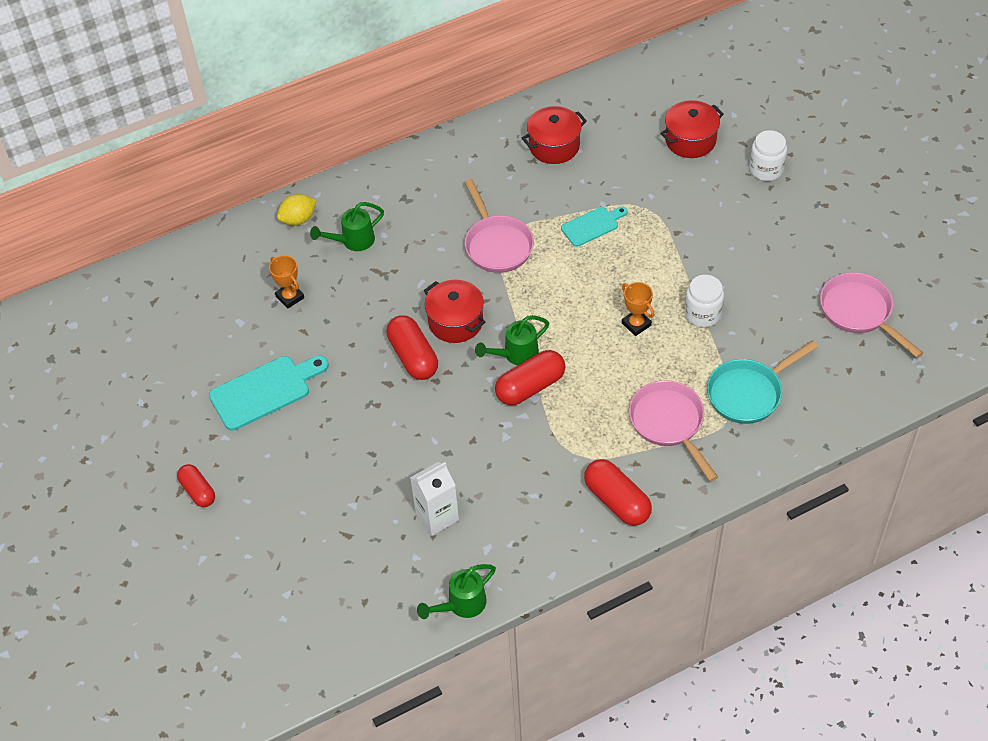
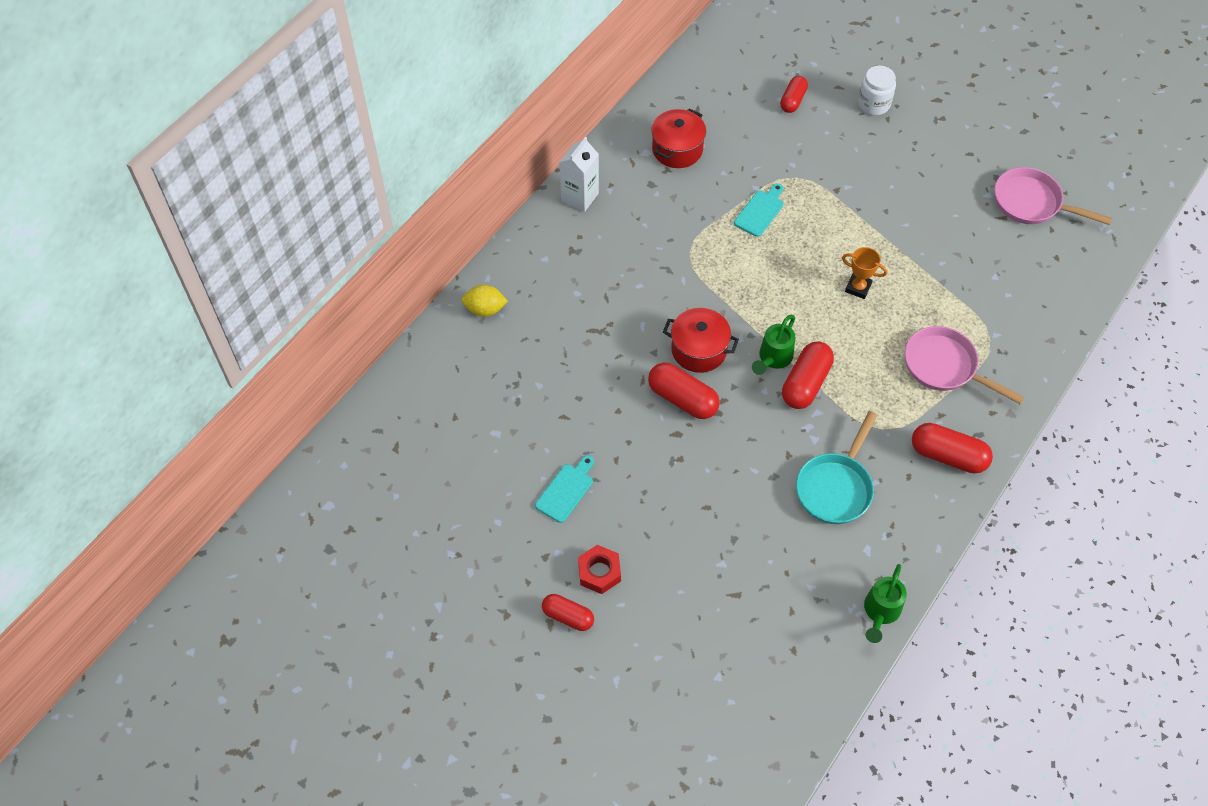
camera: 30 degrees left, 5 degrees up
turquoise cutting board [209,356,329,431] -> turquoise cutting board [535,455,594,523], size x0.61
orange trophy [269,255,304,309] -> none
yellow lemon [277,194,317,225] -> yellow lemon turned 60 degrees clockwise [462,285,508,317]
green watering can [310,202,384,251] -> none
white carton [410,462,459,536] -> white carton moved to [559,137,599,212]
pink pan [465,179,534,273] -> none
red pot [661,100,724,158] -> red capsule [780,76,808,113]
white jar [685,275,724,327] -> none
turquoise pan [707,340,818,424] -> turquoise pan moved to [796,411,878,524]
none -> red nut [578,545,621,594]

